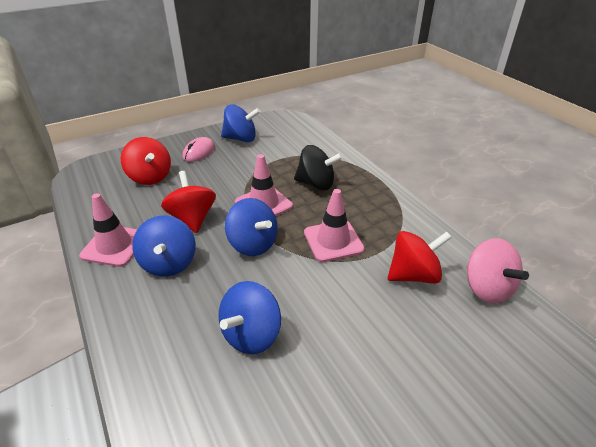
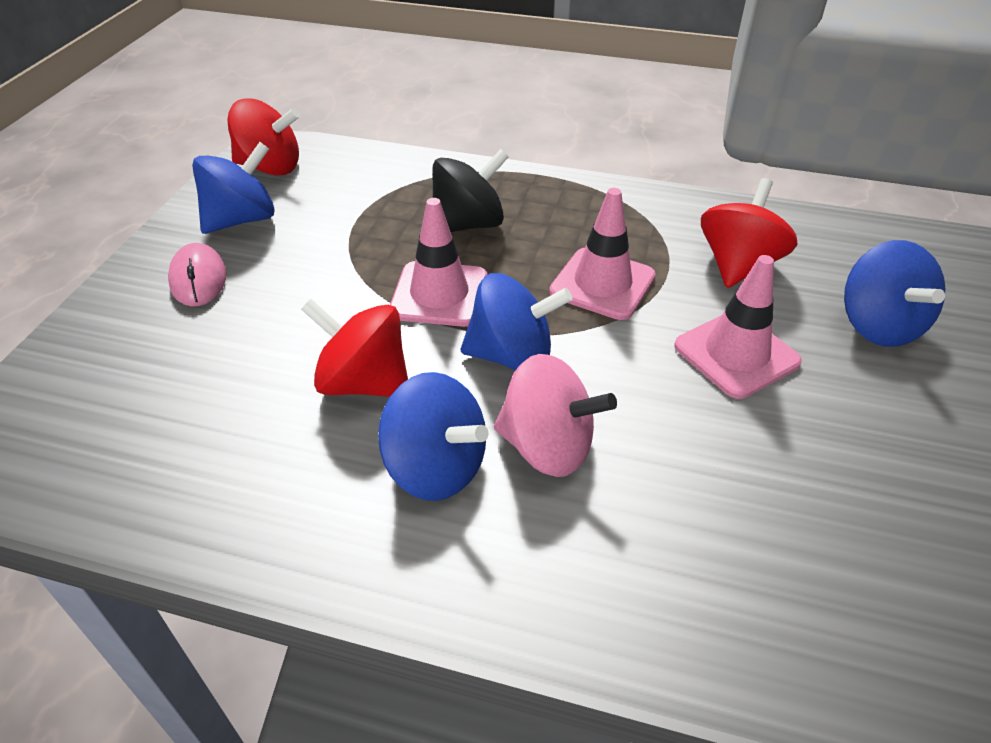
camera: 45 degrees left, 5 degrees up
pink traffic cone [79,193,137,267] -> pink traffic cone moved to [674,255,802,399]
red spinning top [121,137,171,185] -> red spinning top moved to [227,98,300,176]
blue spinning top [218,281,281,354] -> blue spinning top moved to [844,240,945,347]
pink spinning top [467,238,529,303] -> pink spinning top moved to [494,354,617,477]

